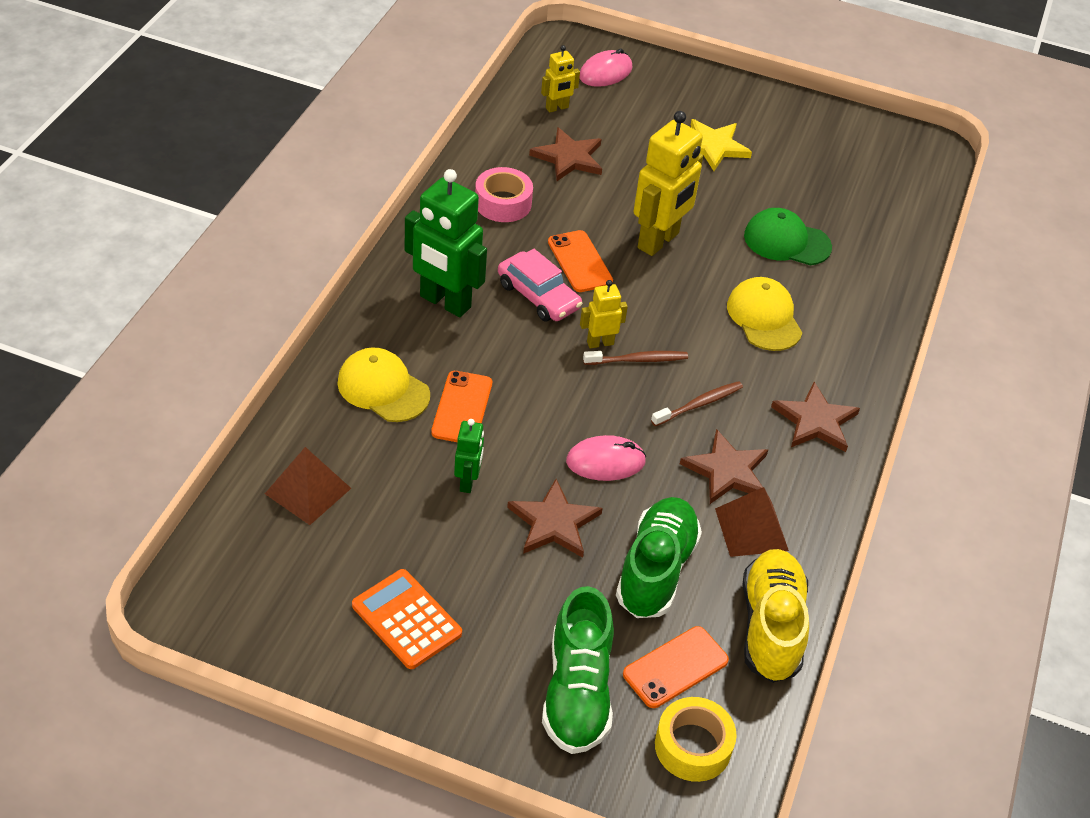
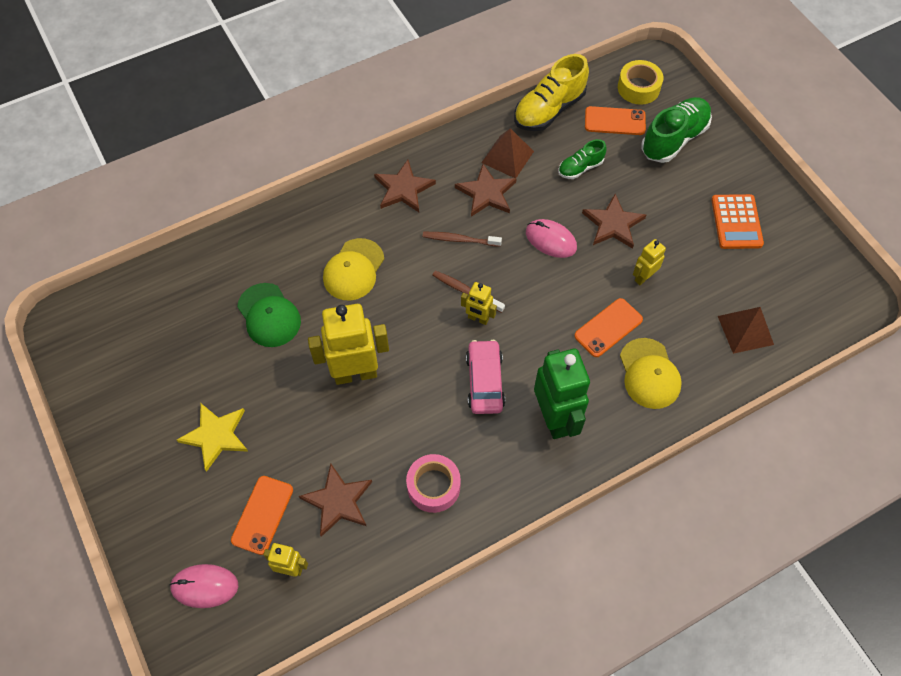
camera: 135 degrees left, 15 degrees up
green robot [454,419,484,493] -> yellow robot [633,239,666,285]
orange phone [548,230,613,292] -> orange phone moved to [231,476,293,555]
green shoe [616,497,702,618] -> green shoe [558,139,607,179], size x0.56

